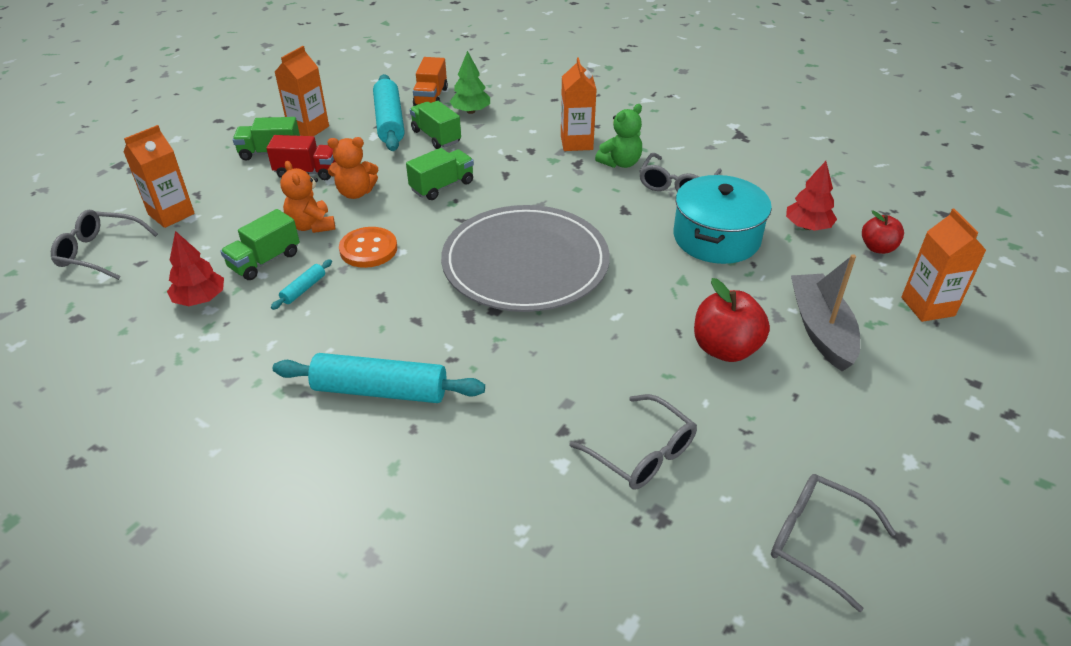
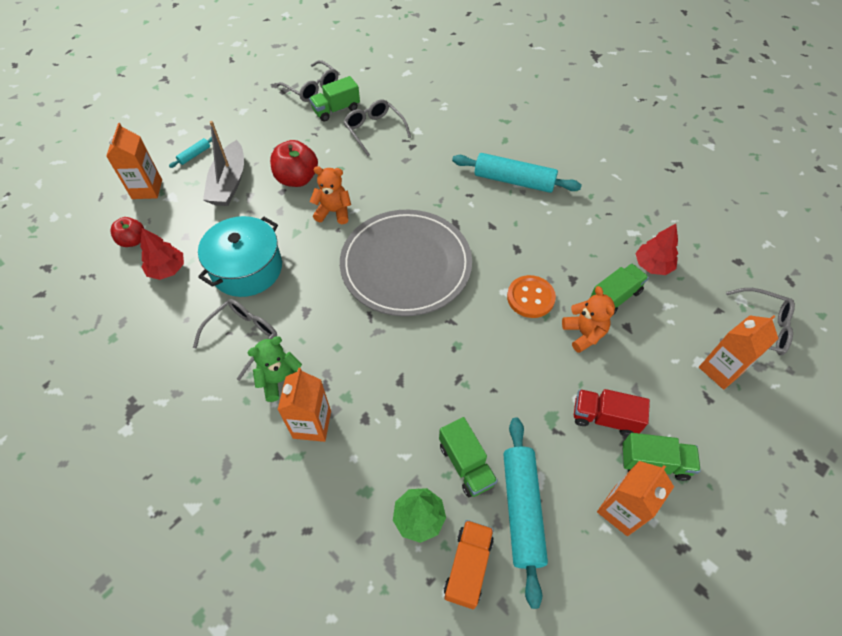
camera: 170 degrees left, 15 degrees up
turquoise rolling pin [271,259,332,310] -> turquoise rolling pin moved to [169,137,212,168]
orange teddy bear [327,137,378,199] -> orange teddy bear moved to [310,166,351,224]
green truck [406,148,474,200] -> green truck moved to [309,76,360,122]

